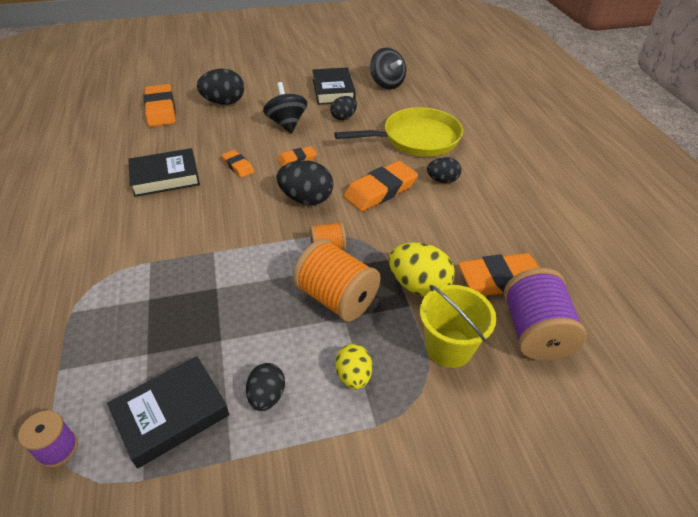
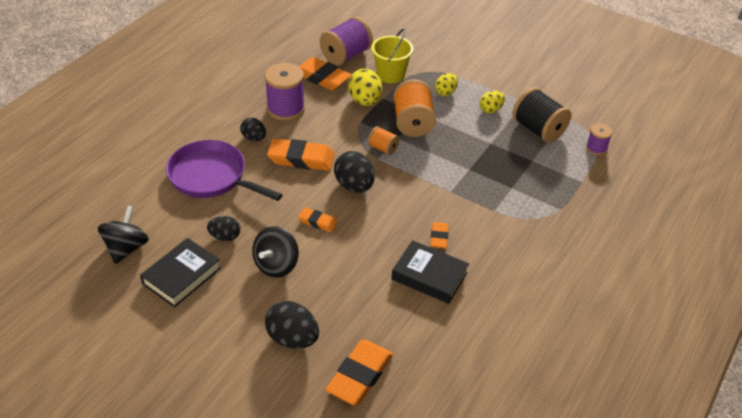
camera: 135 degrees left, 0 degrees up
black book [107,356,229,469] -> black spool [512,87,572,143]
orange eraser [221,150,254,178] -> orange eraser moved to [430,222,449,248]
black egg [246,363,285,411] -> yellow egg [479,91,505,113]
yellow pan [334,107,463,156] -> purple pan [166,140,283,201]
none -> purple spool [264,63,305,121]

